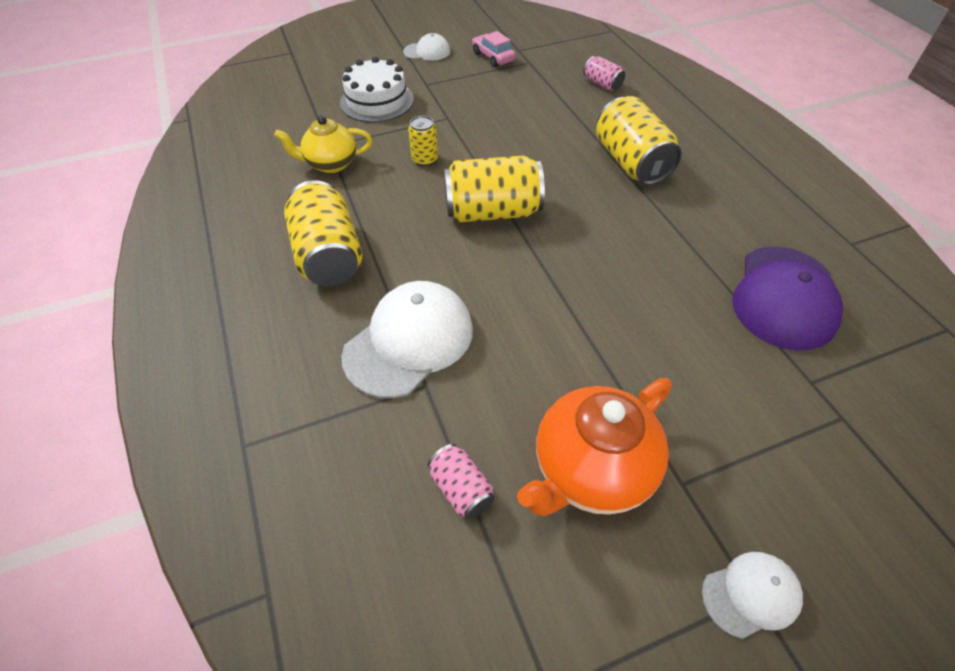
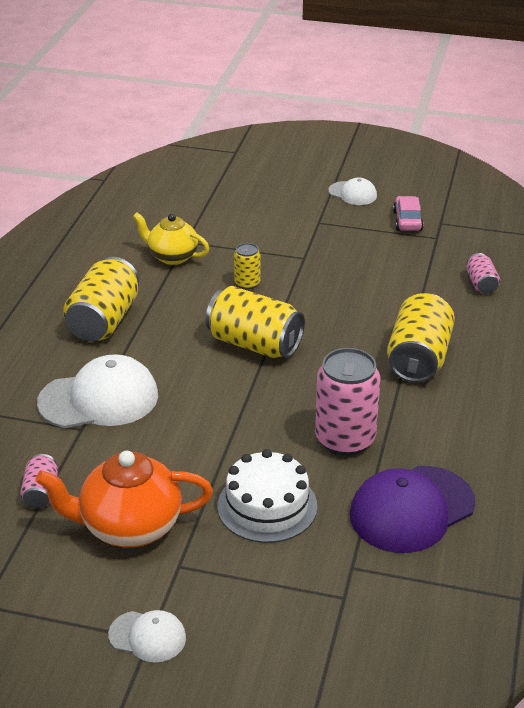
camera: 35 degrees right, 15 degrees down
white cake [340,57,414,122] -> white cake moved to [218,449,317,543]
none -> pink can [315,348,380,456]

